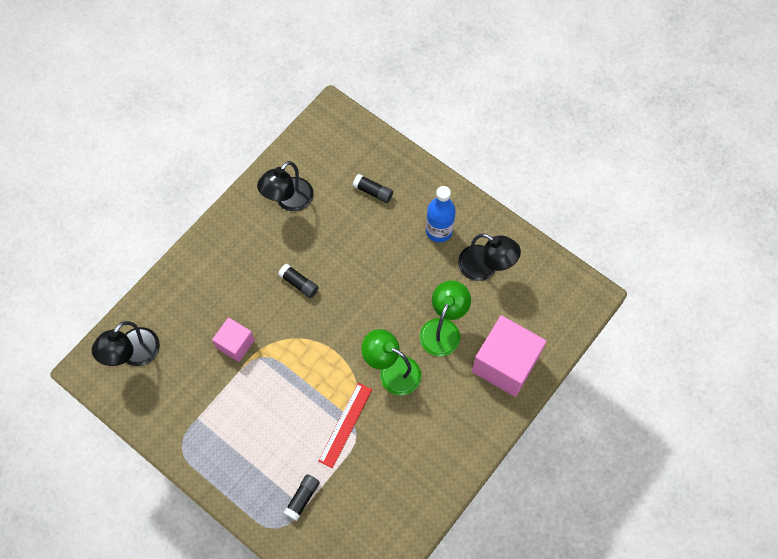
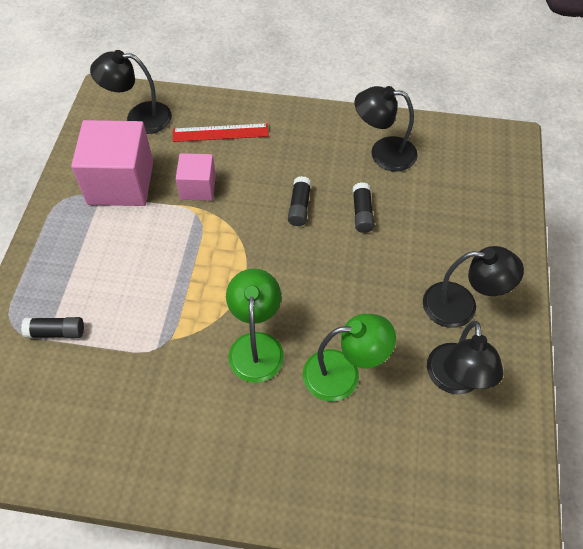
camera: 60 degrees right, 10 degrees down
red ruler [318,383,372,468] -> red ruler moved to [173,123,269,142]
black glue stick [353,174,393,203] -> black glue stick moved to [353,182,375,233]
blue bottle [426,186,456,243] -> black lamp [423,246,524,328]
pink cube [472,315,546,397] -> pink cube moved to [71,120,153,206]

